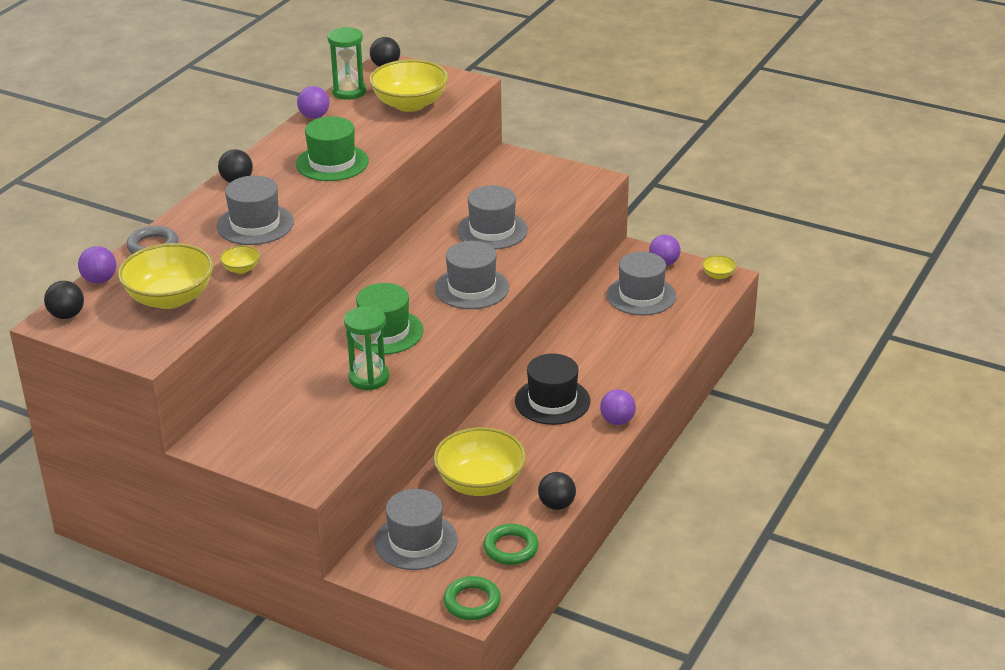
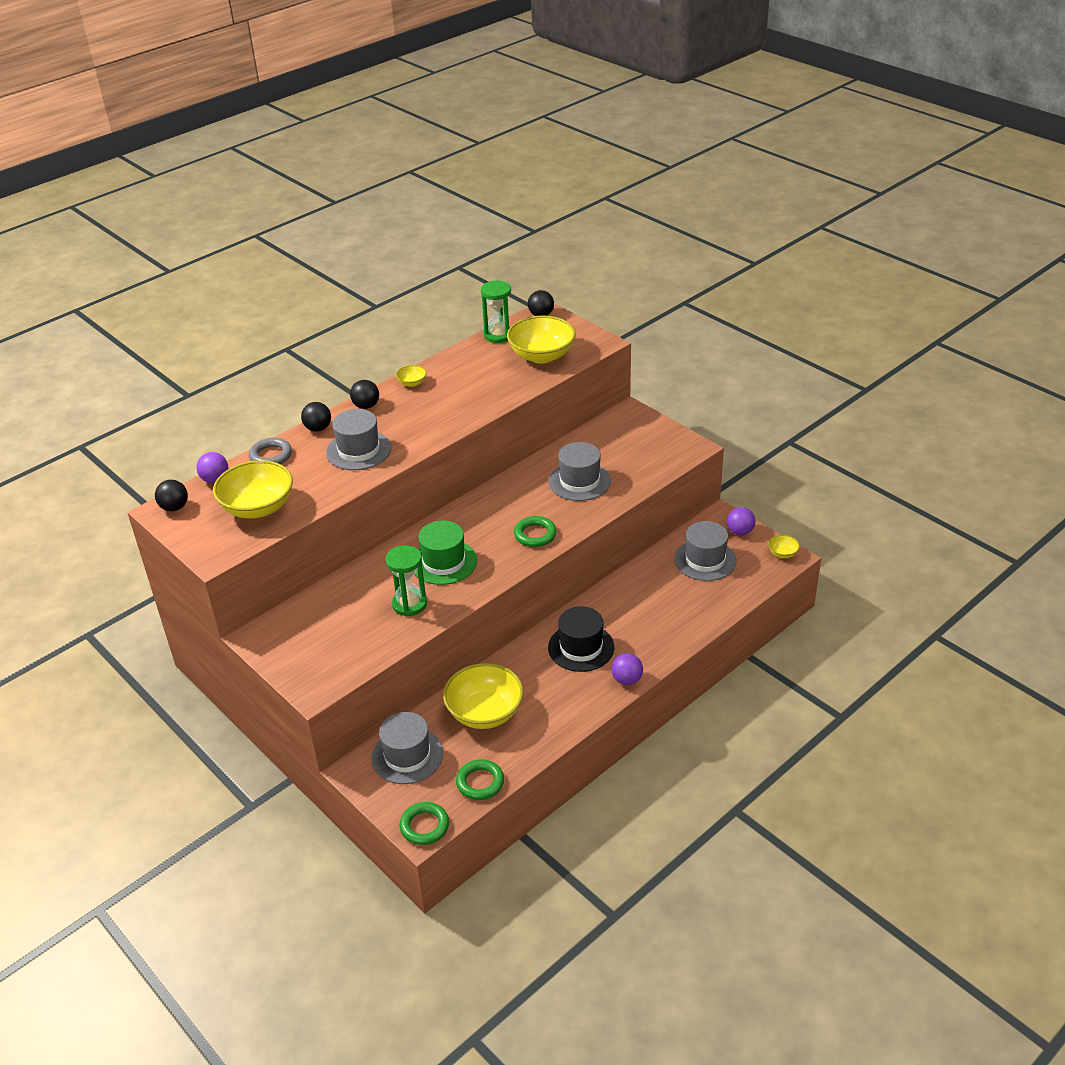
camera: 20 degrees right, 5 degrees up
yellow bowl [220,246,260,274] -> yellow bowl moved to [396,365,427,387]
green hat [296,116,369,181] -> none
purple ball [297,86,329,119] -> none
grey hat [435,241,509,309] -> green ring [514,516,557,547]
black ball [538,472,576,510] -> black ball moved to [301,402,331,432]

